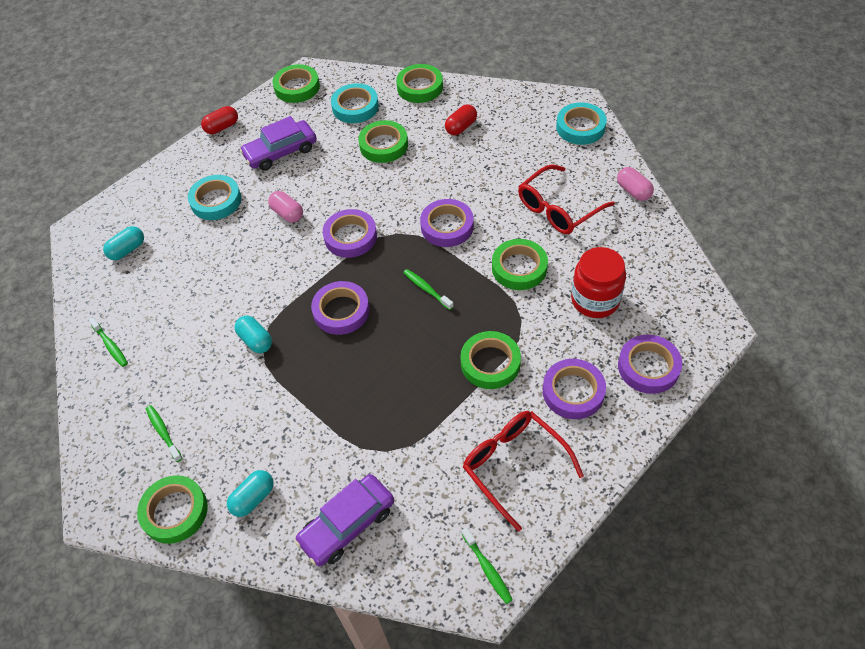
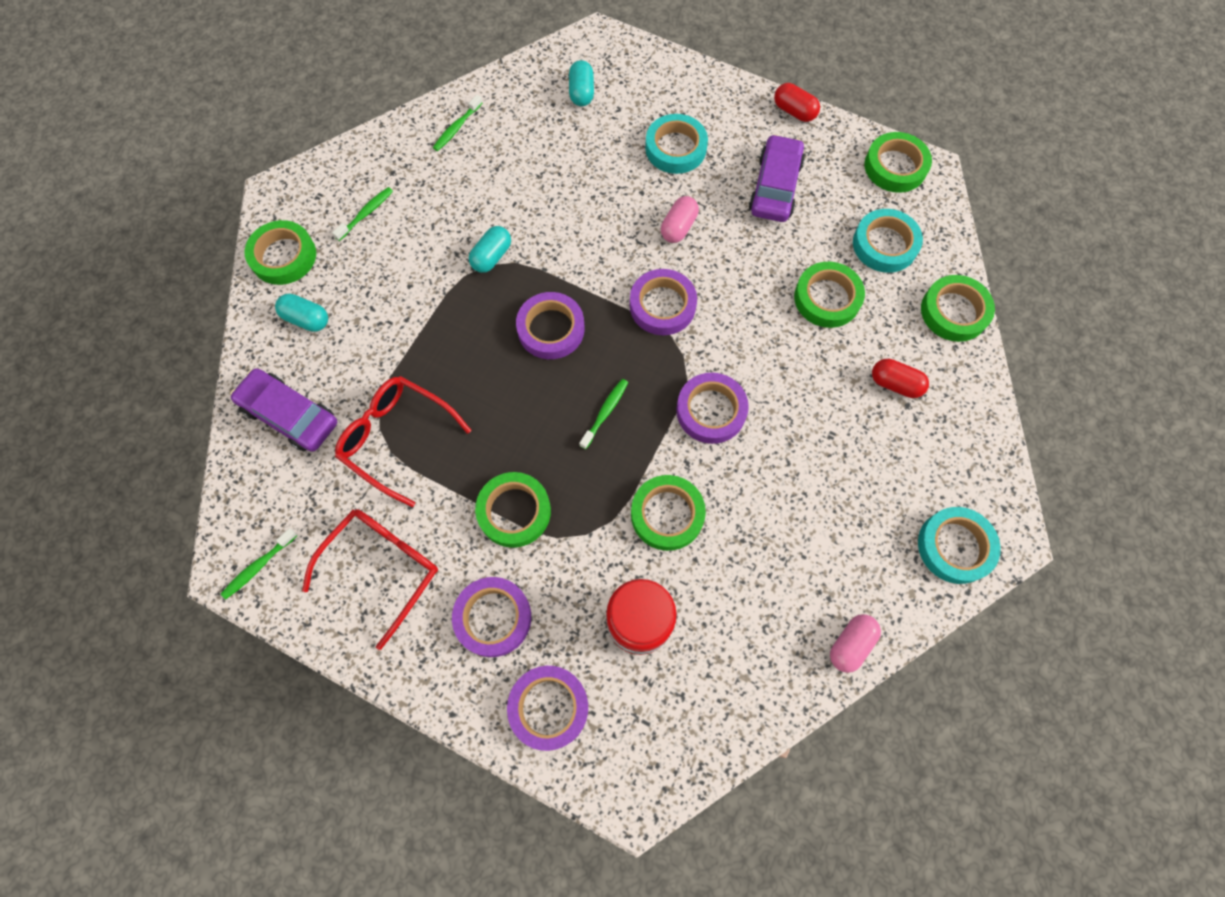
camera: 70 degrees right, 15 degrees up
turquoise capsule [103,226,144,260] -> turquoise capsule turned 60 degrees clockwise [569,60,594,106]
purple car [240,116,317,171] -> purple car turned 60 degrees clockwise [749,134,805,222]
red glasses [518,164,615,234] -> red glasses moved to [335,376,471,507]

